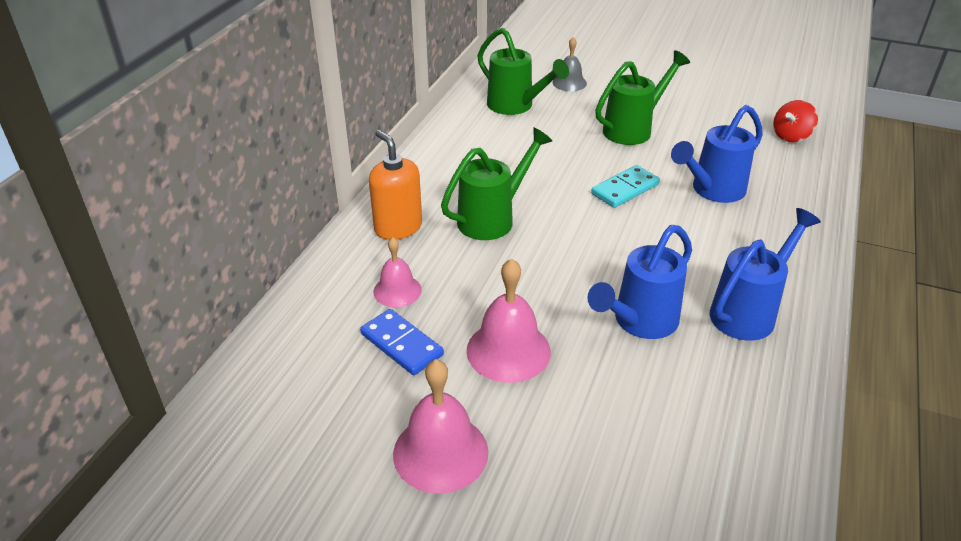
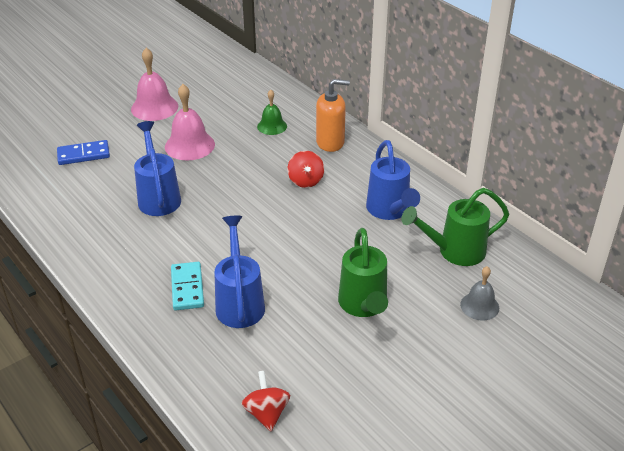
camera: 120 degrees right, 0 degrees up
blue domino [360,309,444,375] -> blue domino moved to [57,140,110,165]
pink bell [373,237,422,307] -> green bell [257,90,287,135]
green watering can [441,127,552,240] -> red spinning top [287,151,324,188]
turquoise domino [591,165,660,208] -> turquoise domino moved to [171,262,204,310]
blue watering can [710,208,821,341] -> blue watering can moved to [366,140,420,220]

